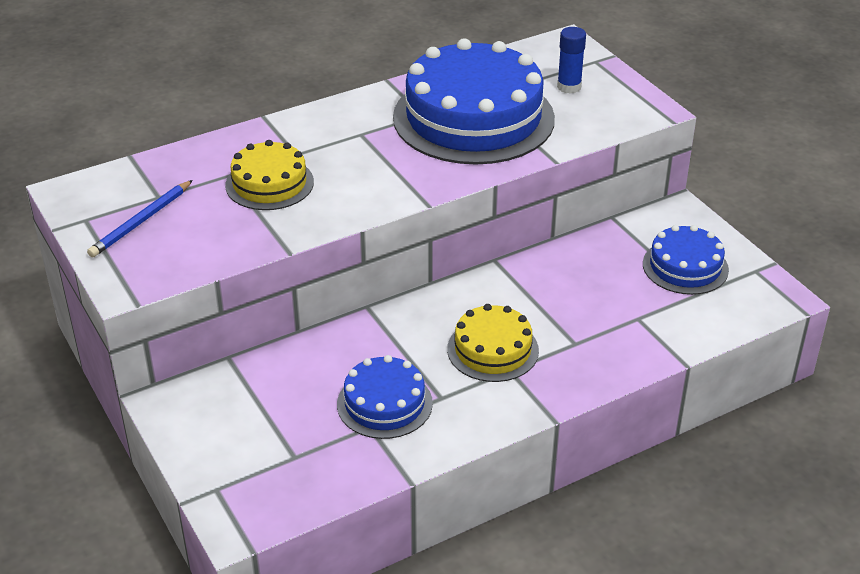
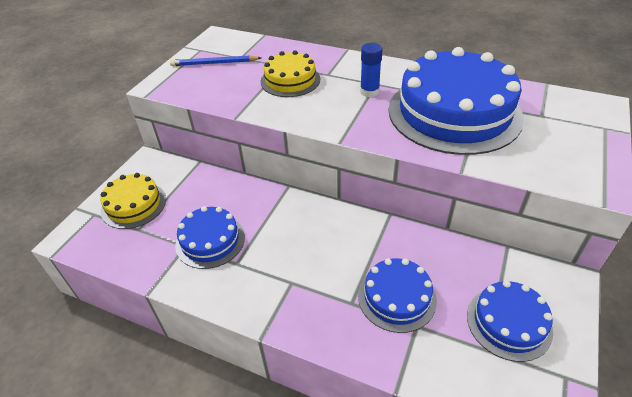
camera: 55 degrees right, 5 degrees up
yellow cake [447,304,539,382] -> yellow cake moved to [100,173,166,229]
blue glue stick [557,27,586,94] -> blue glue stick moved to [360,43,383,97]
none -> blue cake [358,258,437,333]

